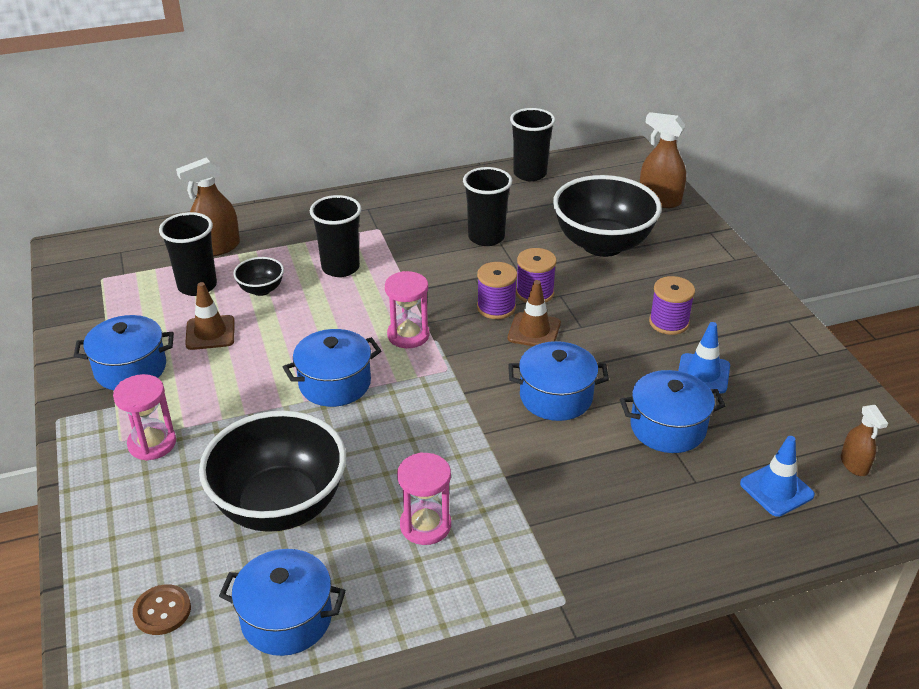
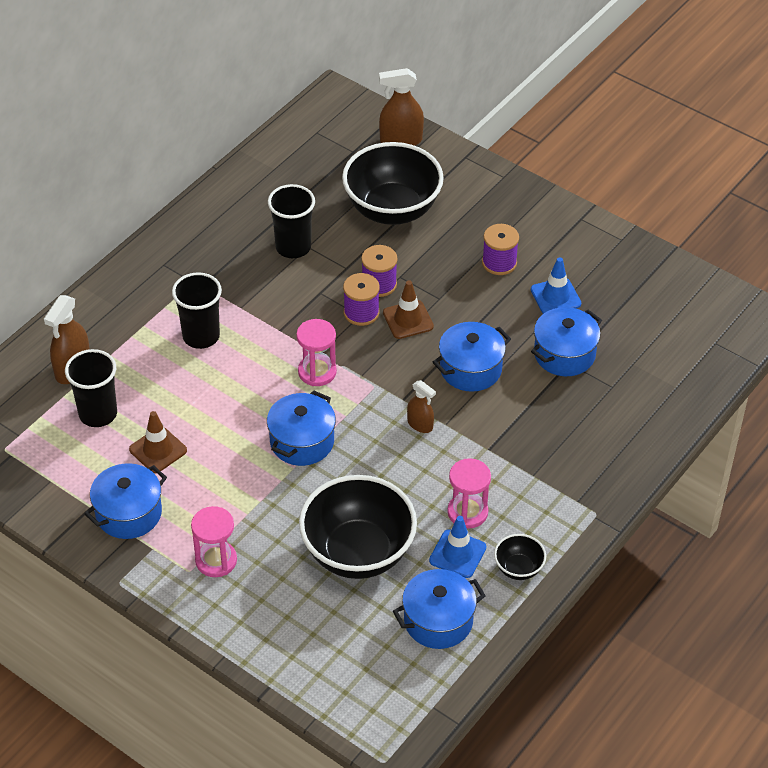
camera: 35 degrees left, 10 degrees up
brown button [133,584,191,635] -> none
black bowl [233,257,284,296] -> black bowl moved to [494,534,546,580]
black cup [510,108,555,181] -> none
blue traffic cone [740,436,815,517] -> blue traffic cone moved to [429,516,486,578]
brown spray bottle [841,405,888,476] -> brown spray bottle moved to [407,380,436,433]

